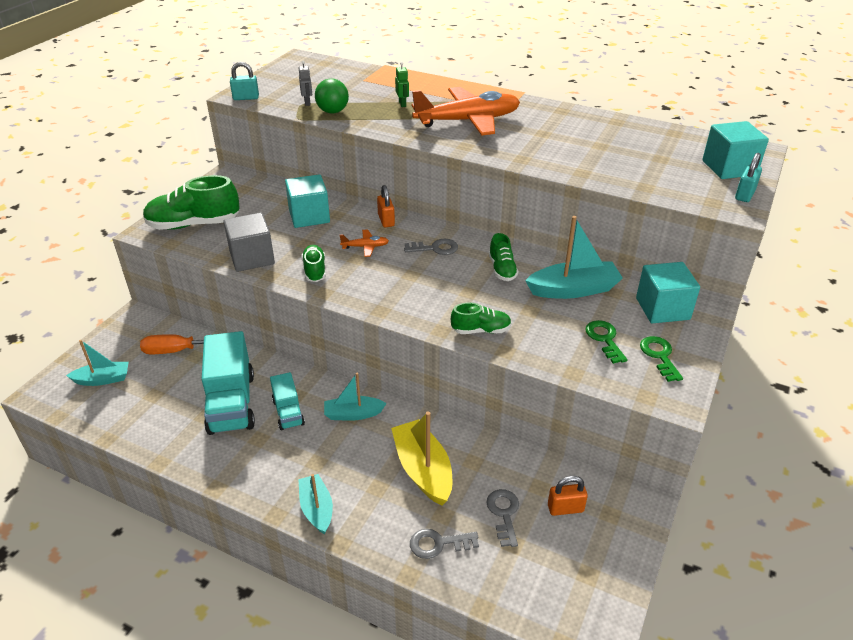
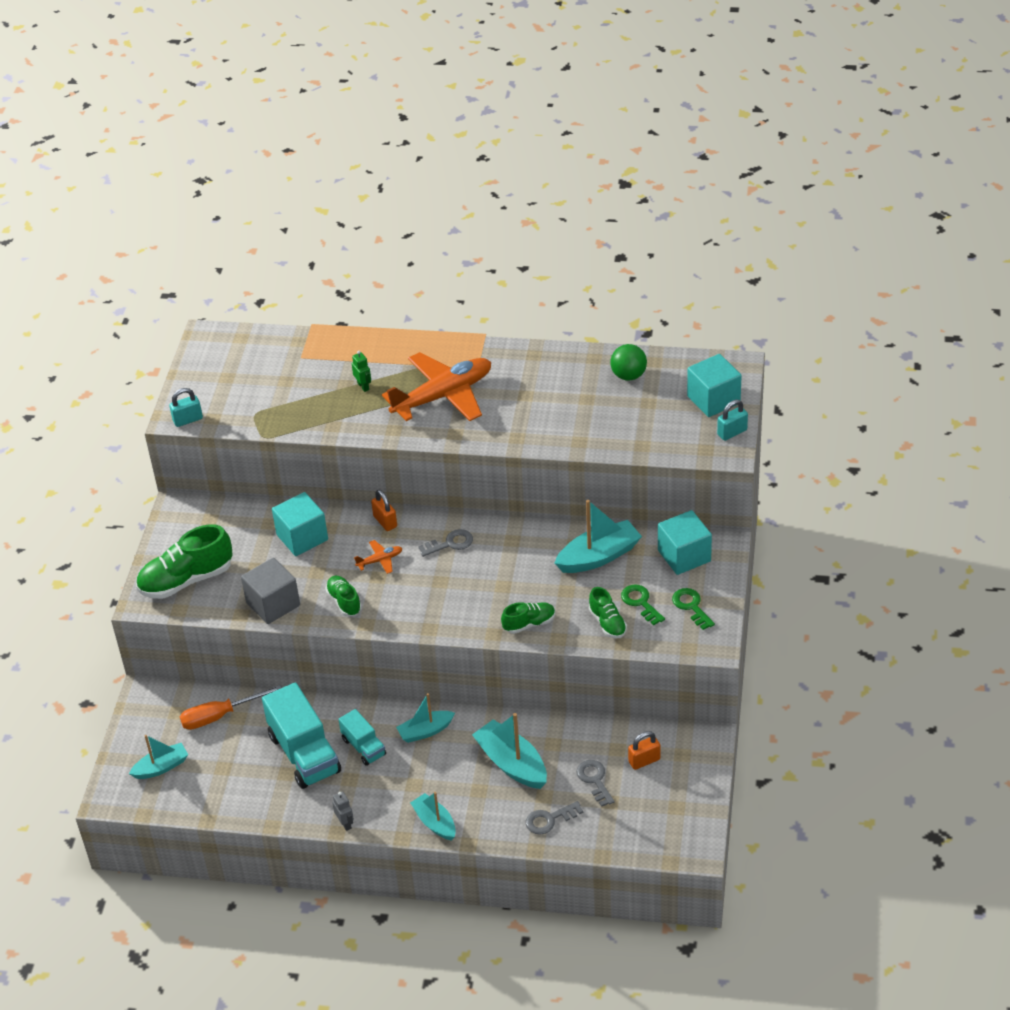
camera: 15 degrees left, 5 degrees up
grey robot [299,61,312,106] -> grey robot moved to [332,791,354,831]
green ball [315,78,349,113] -> green ball moved to [610,344,647,381]
yellow boat [391,411,452,506] -> turquoise boat [472,713,547,789]
green shoe [489,233,519,281] -> green shoe moved to [589,587,627,638]
turquoise padlock [735,153,762,202] -> turquoise padlock turned 45 degrees clockwise [717,400,748,441]

